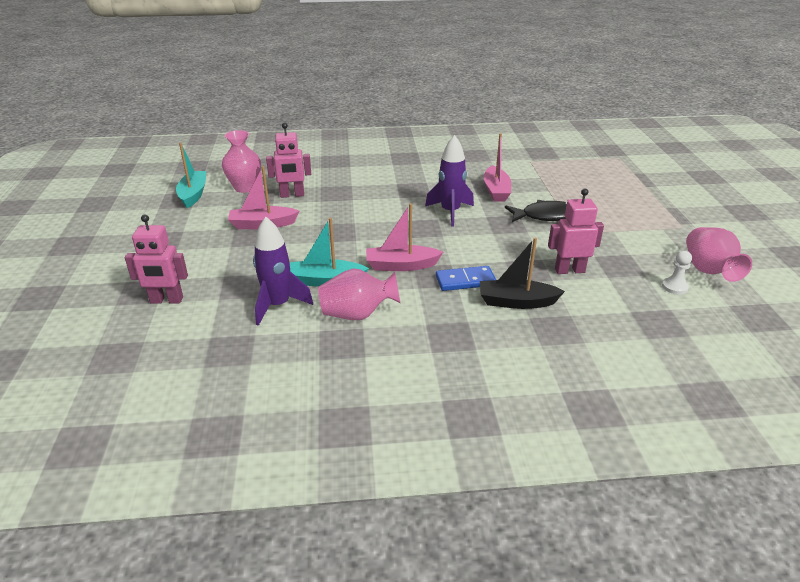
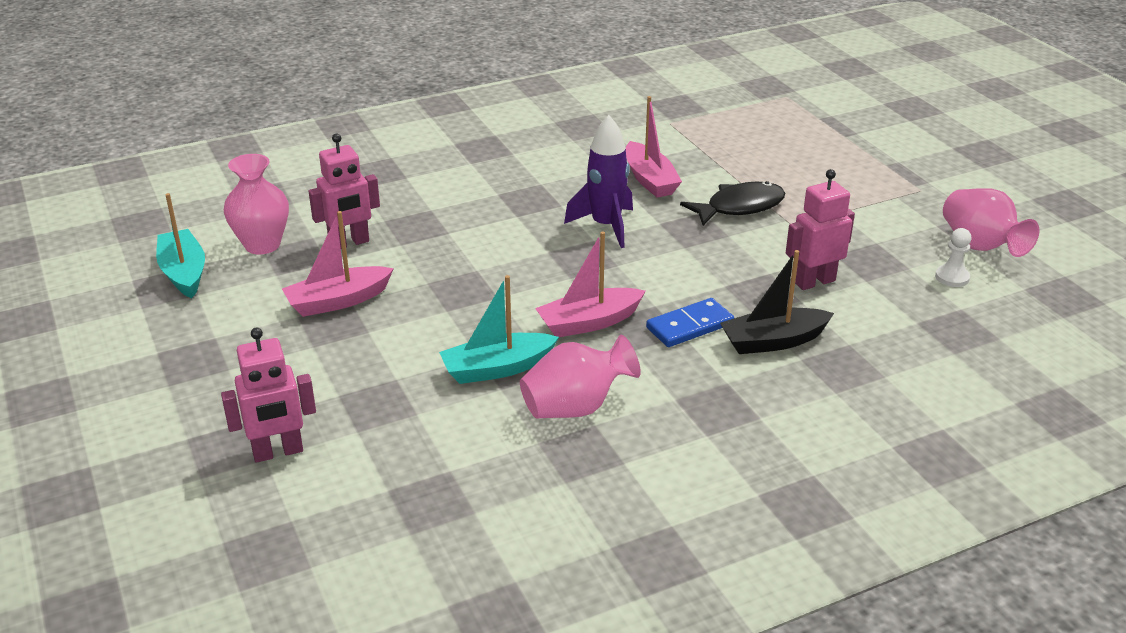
camera: 20 degrees left, 0 degrees up
purple rocket [253,217,313,326] -> none

